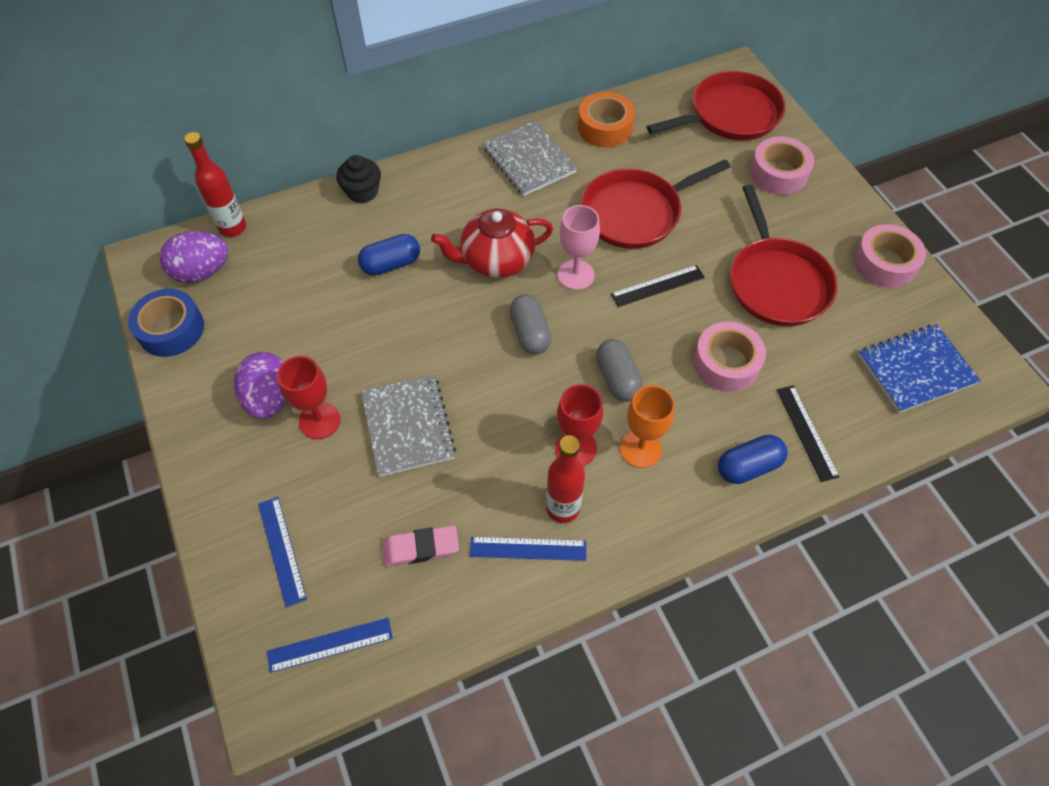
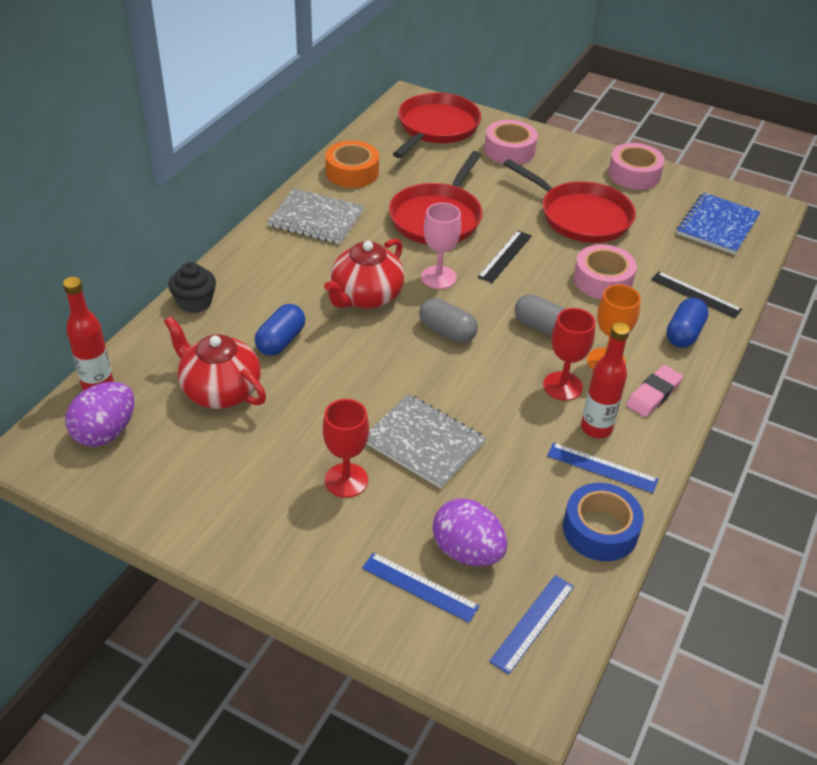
camera: 40 degrees left, 15 degrees down
blue tape [128,289,204,357] -> blue tape moved to [563,483,644,561]
purple egg [234,352,286,419] -> purple egg moved to [432,499,507,566]
pink eraser [382,525,459,567] -> pink eraser moved to [626,365,683,417]
blue ruler [470,536,586,561] -> blue ruler turned 60 degrees clockwise [547,442,658,493]
none -> red teapot [164,316,266,409]

